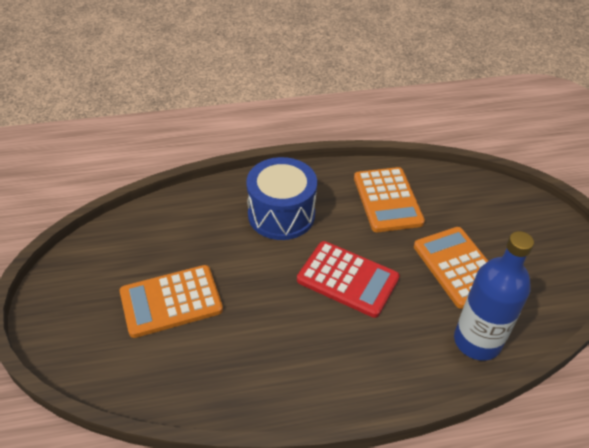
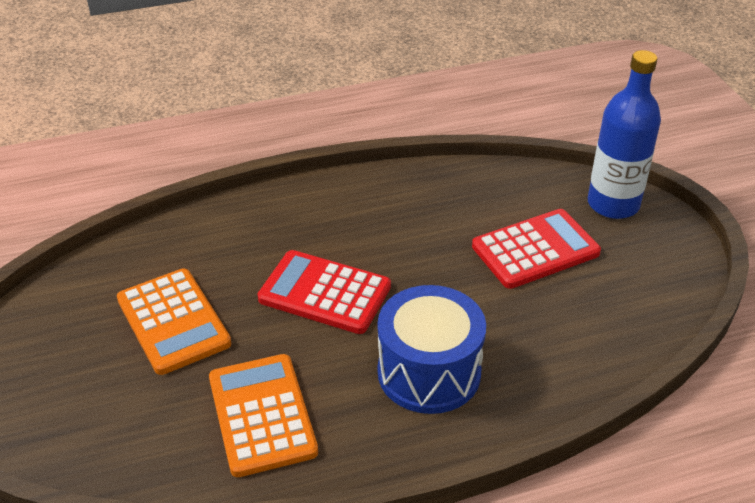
camera: 175 degrees right, 5 degrees down
orange calculator [120,265,223,338] -> red calculator [472,209,601,289]
blue bottle [454,231,534,361] -> blue bottle moved to [588,50,661,219]

